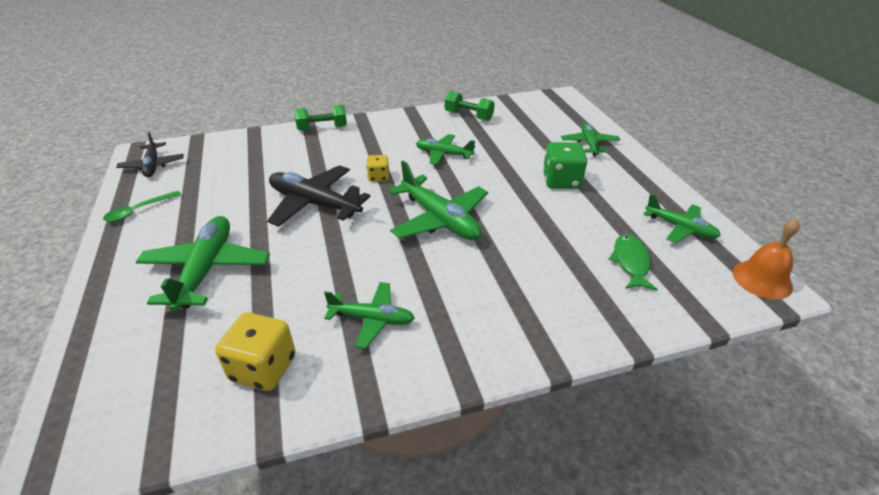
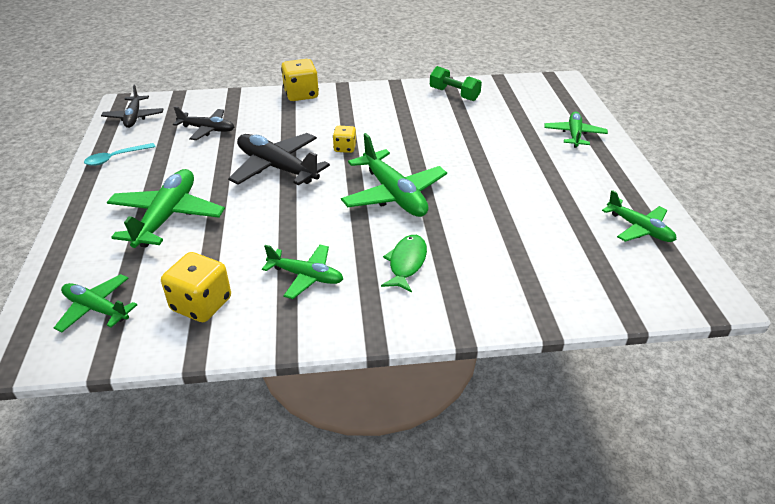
camera: 10 degrees right, 0 degrees up
green spoon [103,191,181,222] -> turquoise spoon [84,143,156,166]
green dumbbell [294,105,347,131] -> yellow dice [281,59,319,101]
green plane [416,134,475,165] -> green plane moved to [54,274,137,333]
green dice [543,142,587,189] -> none
green fish [609,234,658,291] -> green fish moved to [381,235,427,293]
orange bell [733,219,800,299] -> none
none -> black plane [173,106,234,140]

